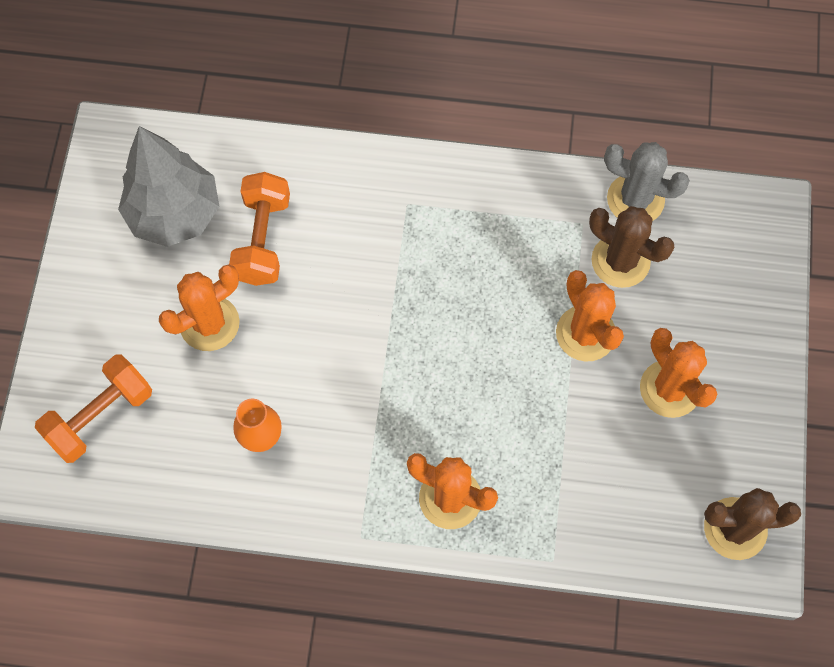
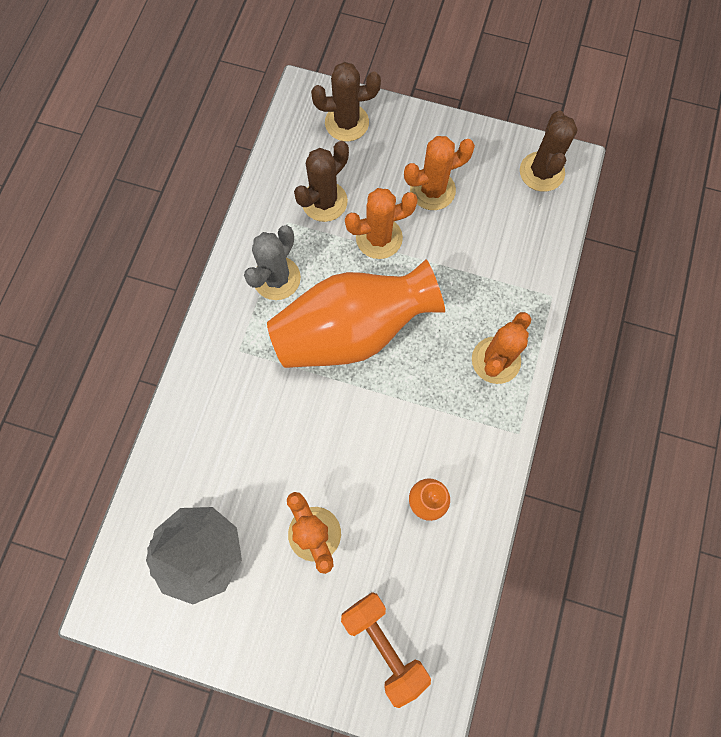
camera: 80 degrees left, 5 degrees up
orange dumbbell [229,172,290,286] -> none
grey cactus [604,142,690,221] -> grey cactus moved to [244,225,301,300]
none -> orange vase [267,259,445,368]
none -> brown cactus [311,62,381,141]

